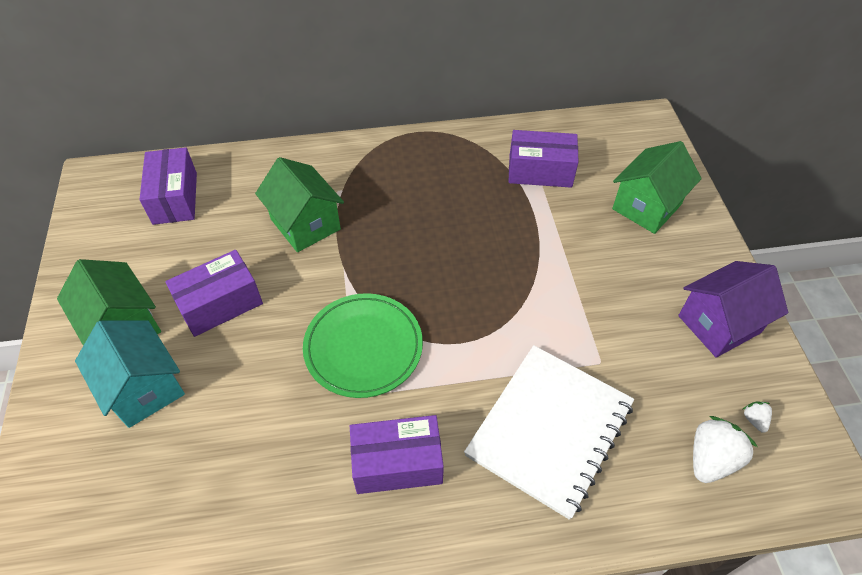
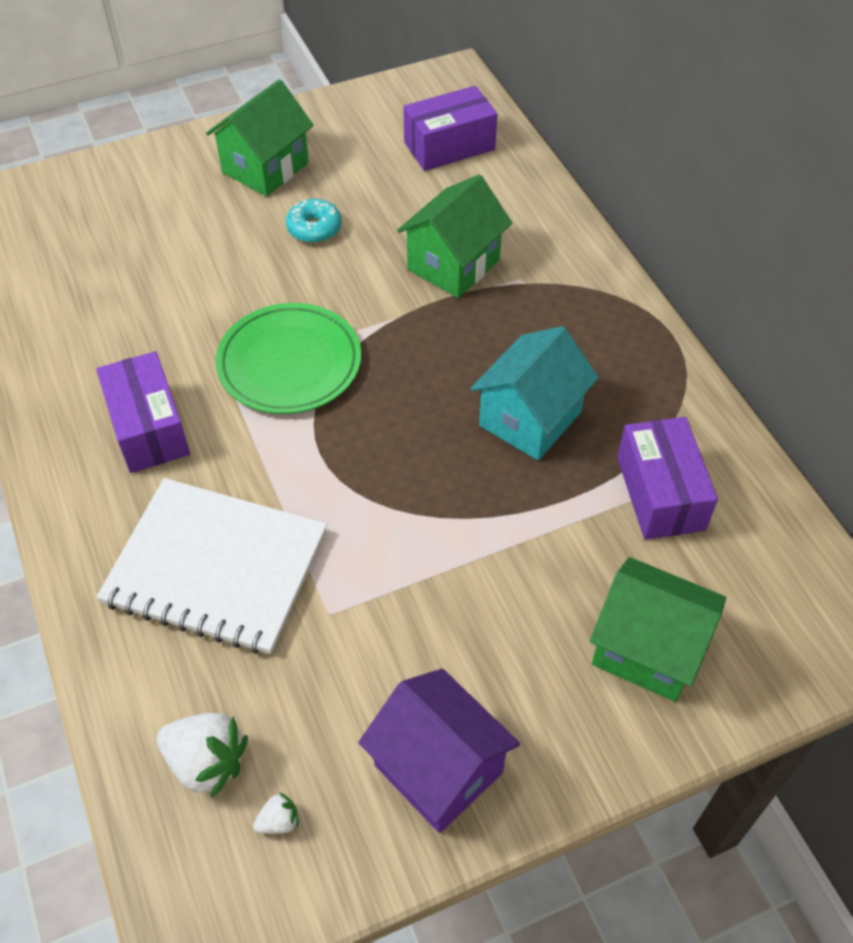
camera: 75 degrees right, 0 degrees up
turquoise house [75,320,185,428] -> turquoise house moved to [470,326,599,461]
purple box [165,250,263,337] -> turquoise donut [286,199,342,243]

